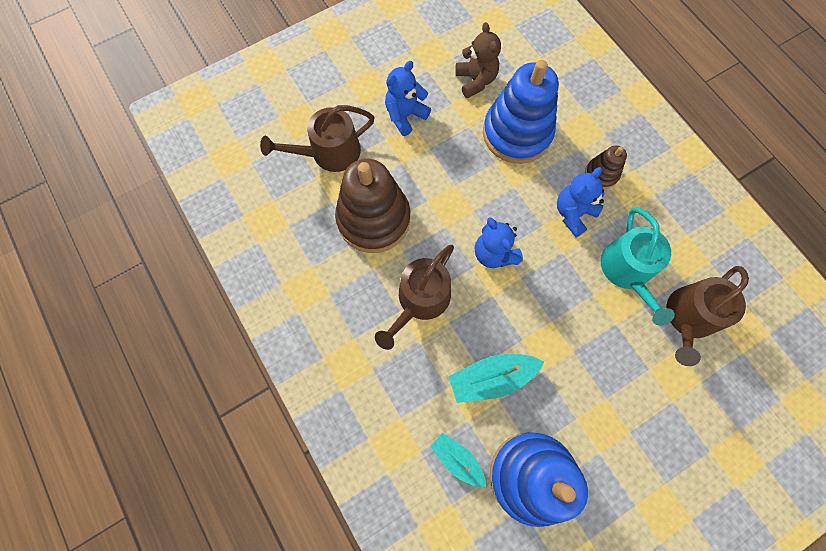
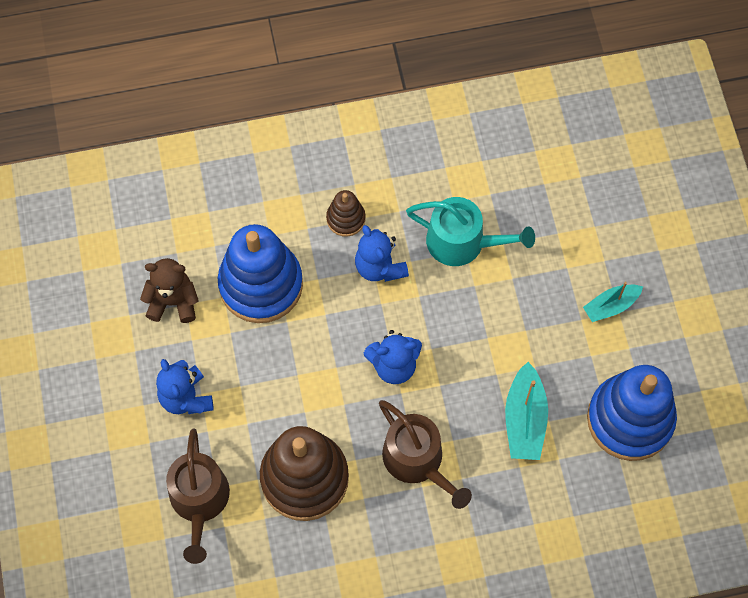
camera: 70 degrees left, 5 degrees down
turquoise boat [430,433,486,487] -> turquoise boat moved to [583,282,643,322]
brown watering can [666,266,749,366] -> none

